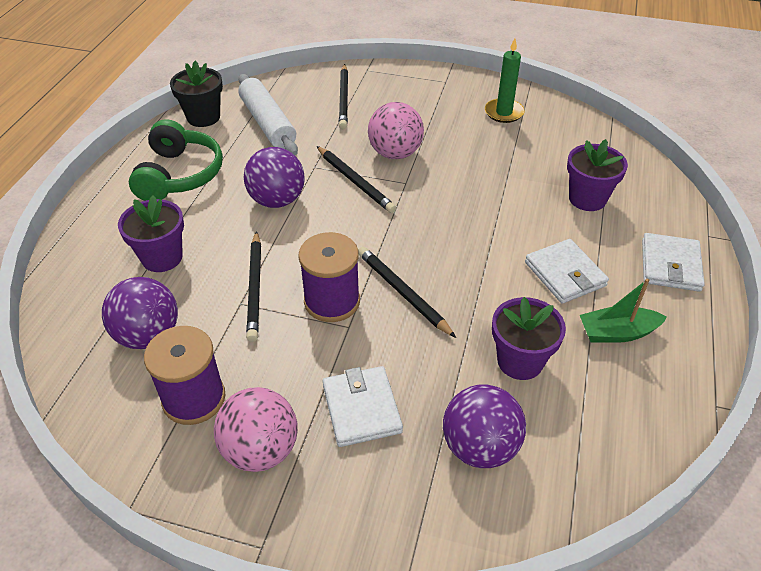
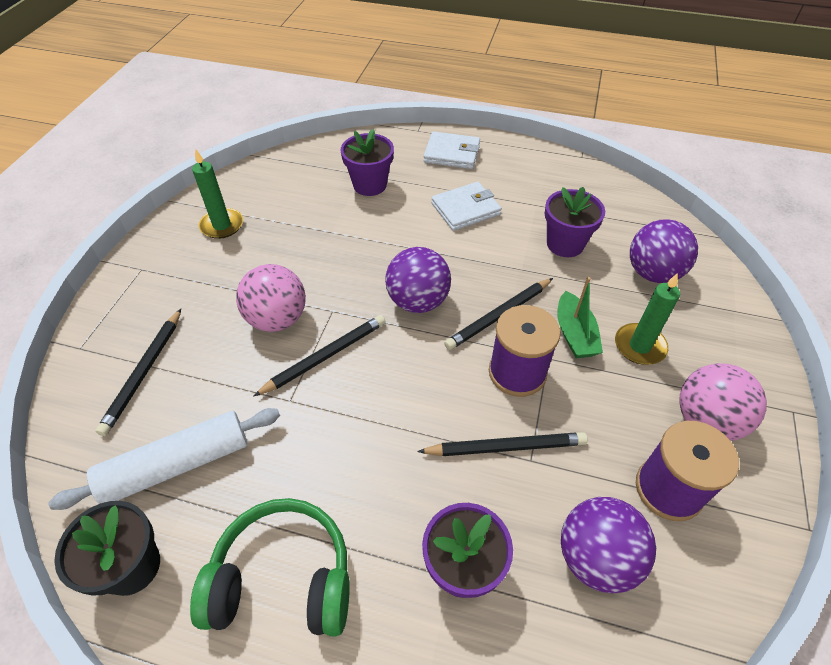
camera: 90 degrees left, 5 degrees up
purple ball [244,147,305,208] -> purple ball moved to [385,247,451,313]
white wallet [322,366,403,447] -> green candle [615,273,680,365]
black pencil [339,64,348,129] -> black pencil turned 105 degrees clockwise [95,309,181,436]
green boat [580,279,667,343] -> green boat moved to [557,277,603,358]

